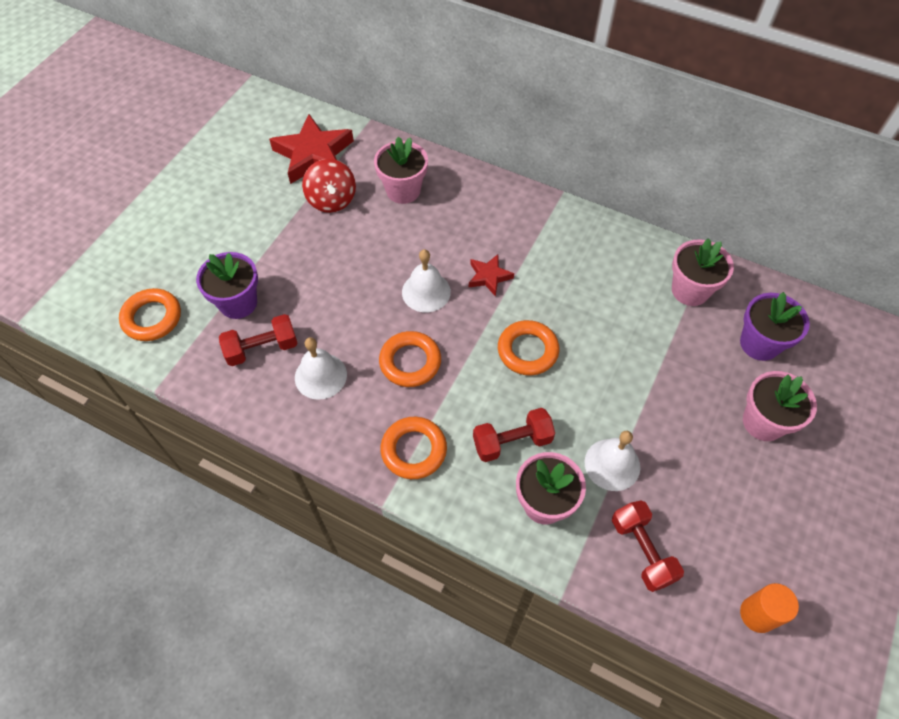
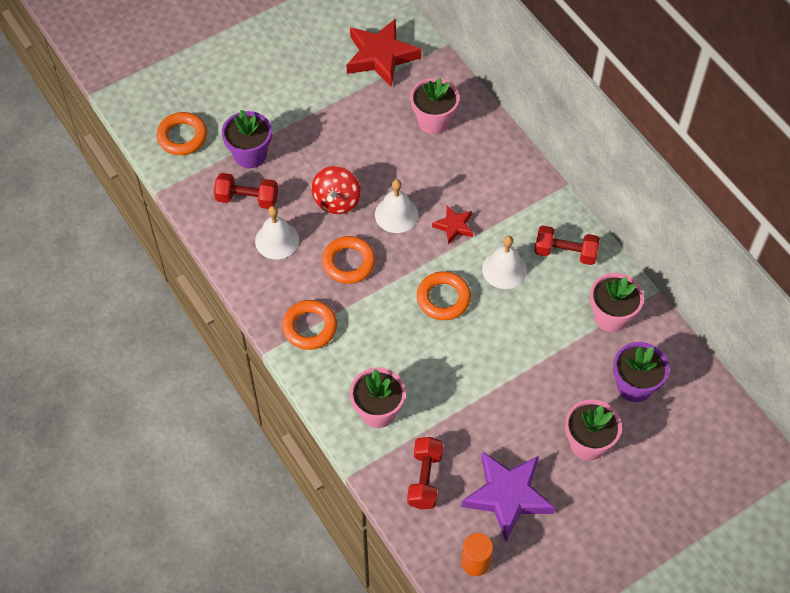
camera: 30 degrees right, 0 degrees up
red spinning top [302,159,356,213] -> red spinning top moved to [312,166,361,214]
red dumbbell [473,408,555,462] -> red dumbbell moved to [534,225,600,265]
white bell [585,431,640,491] -> white bell moved to [482,236,527,289]
none -> purple star [461,452,555,542]

